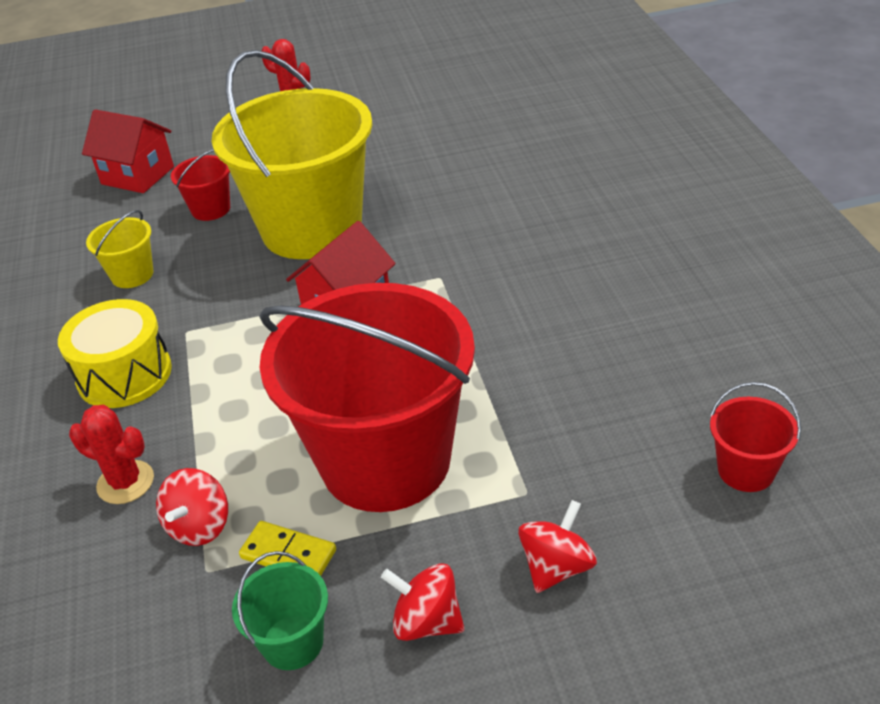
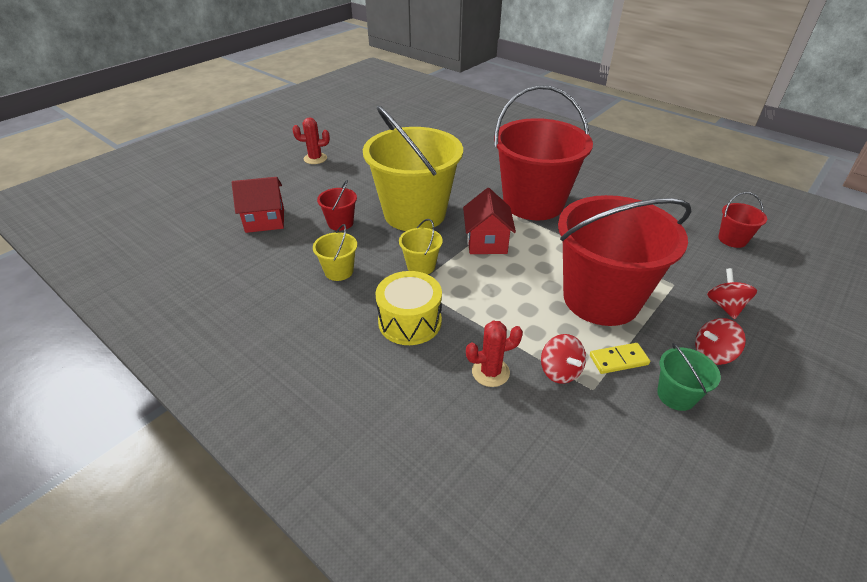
camera: 40 degrees left, 0 degrees up
none -> yellow bucket [399,219,443,274]
none -> red bucket [494,85,593,221]

